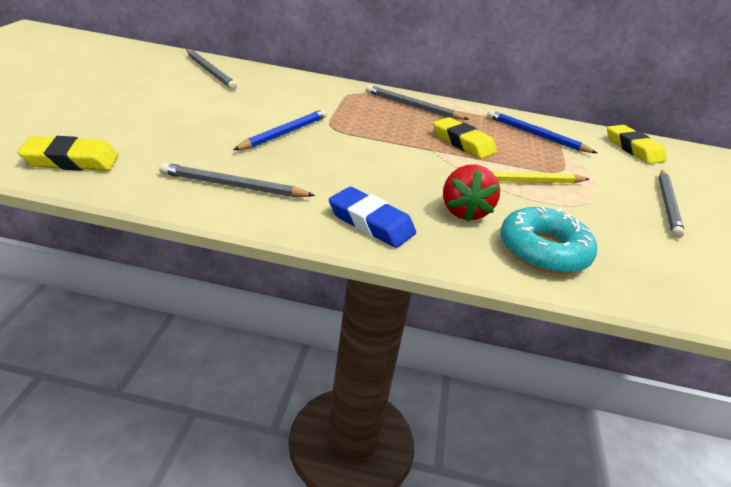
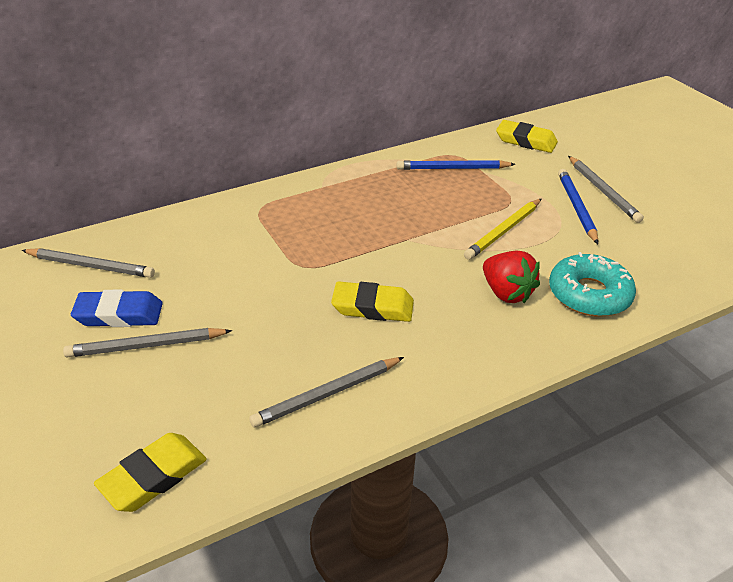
camera: 35 degrees left, 5 degrees up
blue pencil [233,109,327,150] -> blue pencil moved to [558,169,598,244]
blue eraser [329,187,416,248] -> blue eraser moved to [71,290,163,327]
grey pencil [366,85,469,120] -> grey pencil moved to [63,328,232,357]
yellow eraser [433,117,497,159] -> yellow eraser moved to [331,281,414,322]

